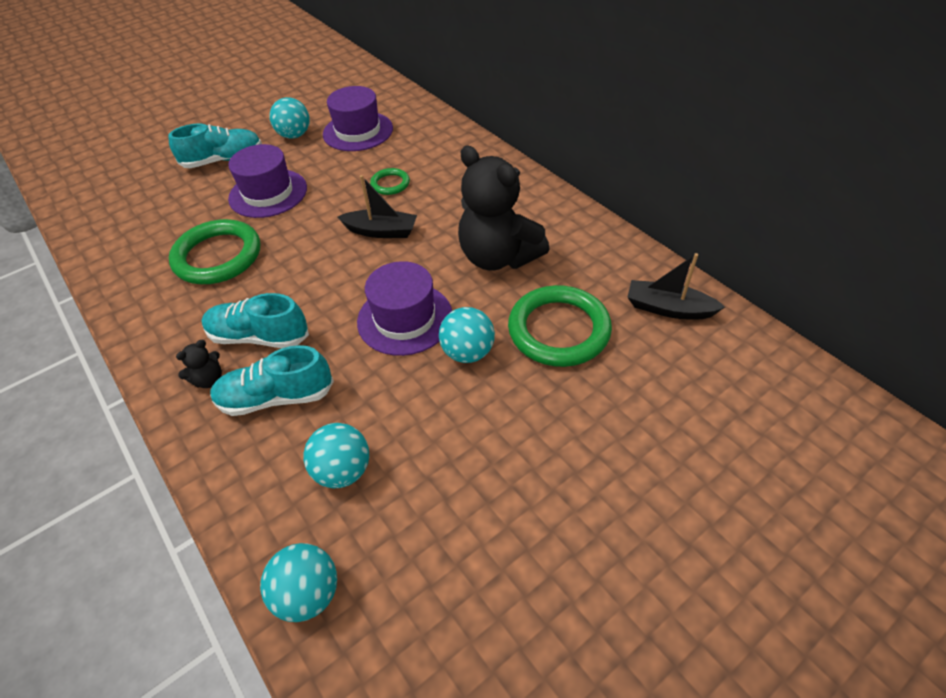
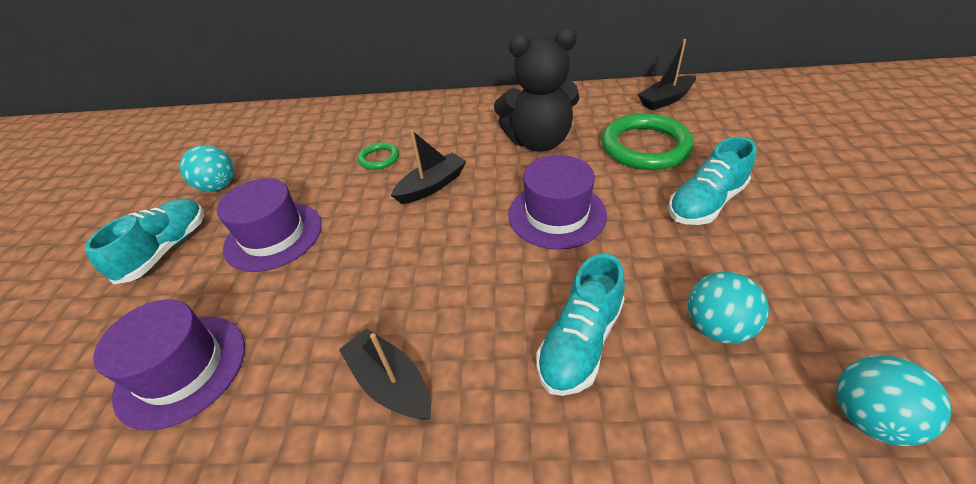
camera: 50 degrees left, 5 degrees down
green ring [169,219,260,284] -> none
black teddy bear [176,340,222,388] -> none
turquoise shoe [202,293,309,348] -> turquoise shoe moved to [668,137,757,225]
purple hat [323,86,393,151] -> purple hat moved to [93,299,245,430]
turquoise ball [439,307,495,363] -> none
none -> black boat [339,328,431,420]

